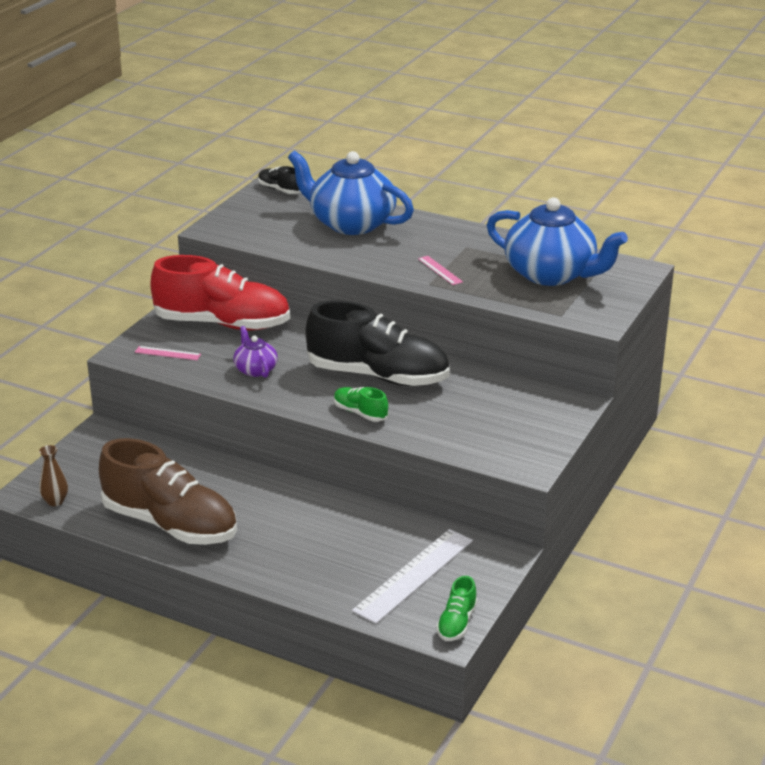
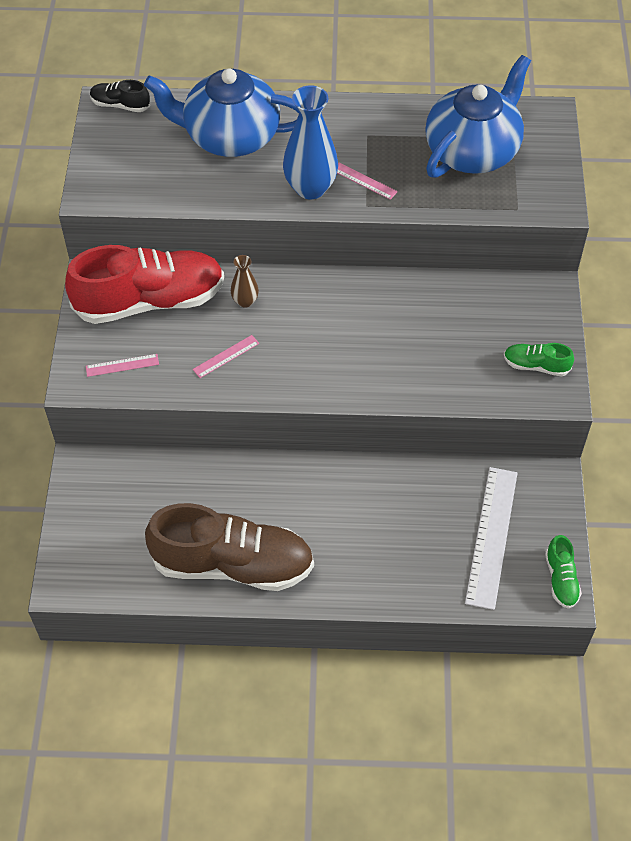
camera: 25 degrees left, 25 degrees up
brown vase [39,445,68,506] -> brown vase moved to [231,255,259,308]
purple teapot [233,326,278,378] -> pink ruler [193,335,259,378]
black shoe [306,300,450,386] -> none
green shoe [334,387,388,422] -> green shoe moved to [504,343,574,377]
blue teapot [487,197,628,286] -> blue teapot turned 60 degrees counterclockwise [425,55,531,178]
none -> blue vase [283,85,338,199]

